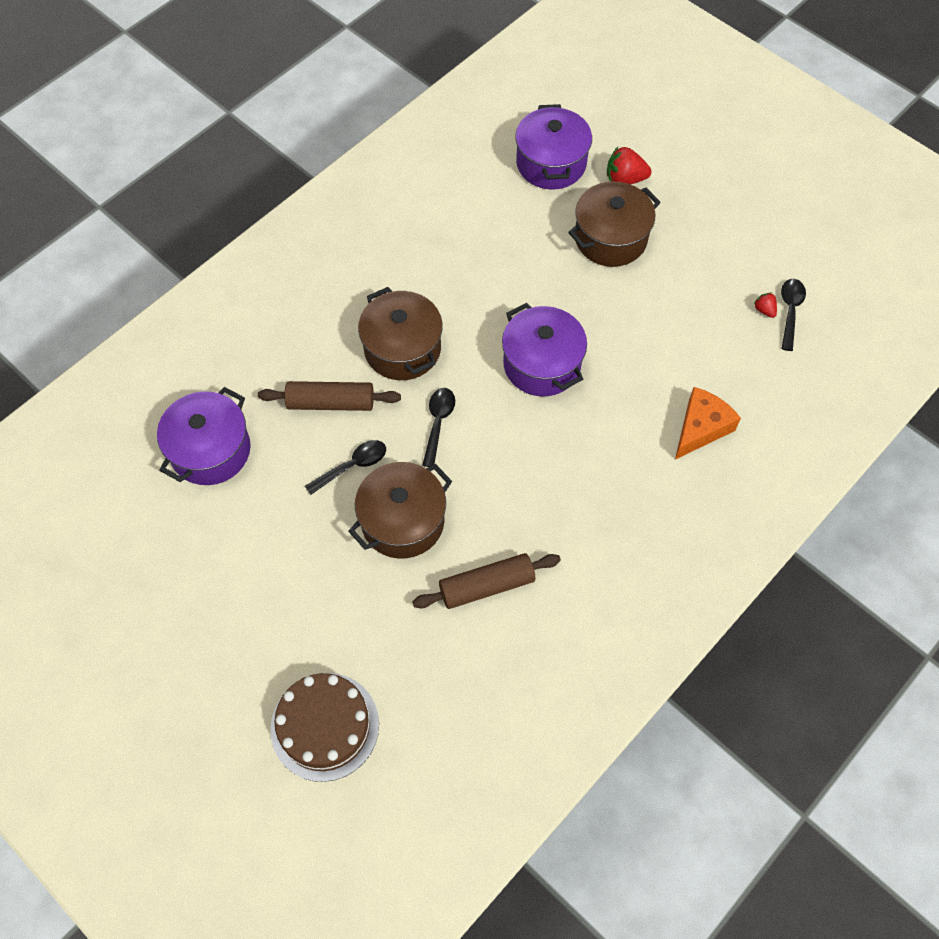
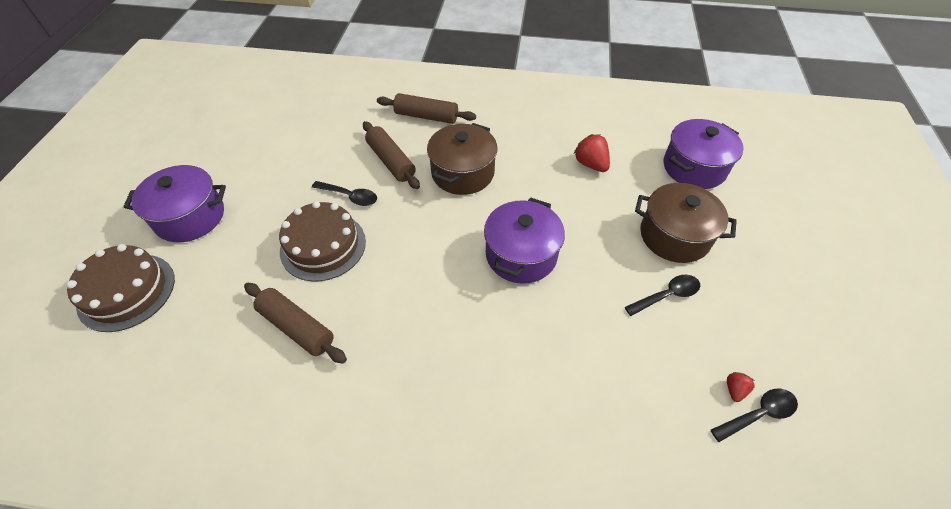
camera: 55 degrees right, 10 degrees down
purple pot [157,387,251,485] -> purple pot moved to [123,165,226,242]
brown pot [348,462,452,559] -> brown cake [279,201,366,282]
black spoon [422,388,455,467] -> black spoon moved to [625,275,700,316]
red strawberry [607,147,651,185] -> red strawberry moved to [574,134,610,172]
orange cheese [675,387,741,460] -> none
none -> brown rolling pin [377,93,476,124]

